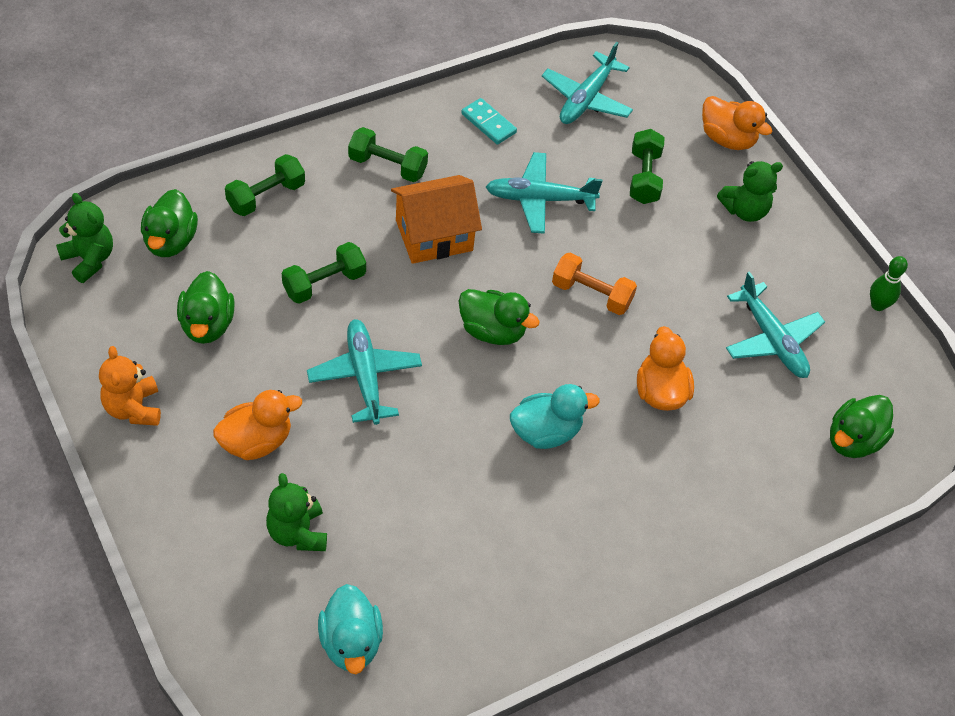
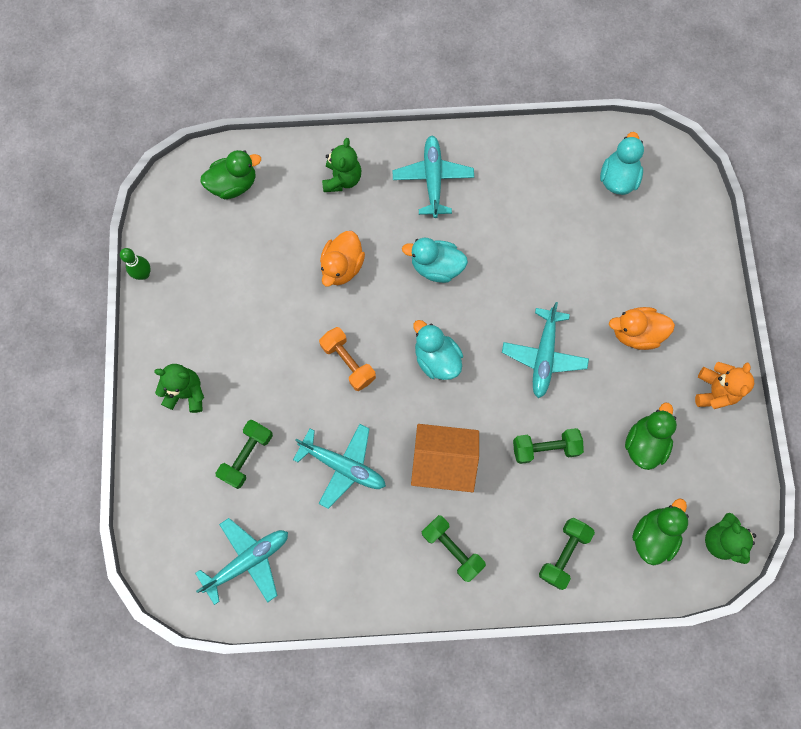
camera: 150 degrees left, 20 degrees up
green dumbbell [225,154,305,216] -> green dumbbell turned 45 degrees counterclockwise [539,518,595,590]
green teddy bear [266,473,327,551] -> green teddy bear moved to [322,138,361,192]
green duck [458,289,540,345] -> turquoise duck [413,320,463,380]
turquoise domino [461,98,517,145] -> none
orange duck [702,96,772,150] -> none
turquoise plane [726,271,825,378] -> turquoise plane moved to [393,135,474,218]

